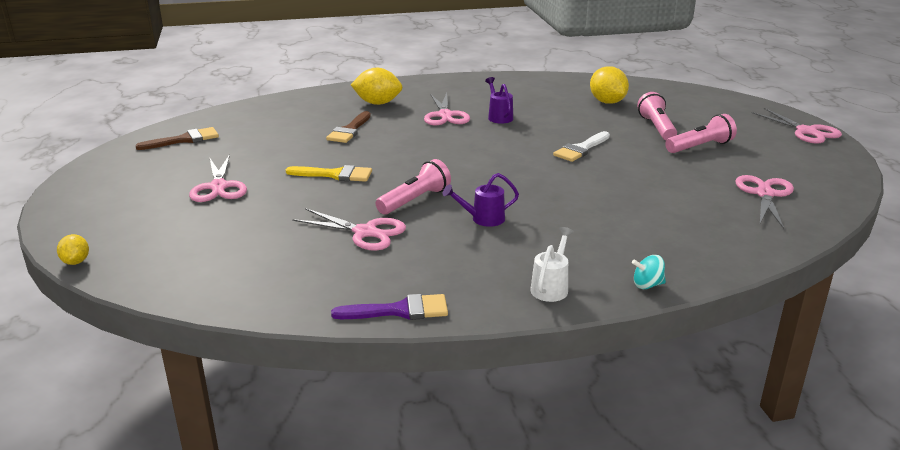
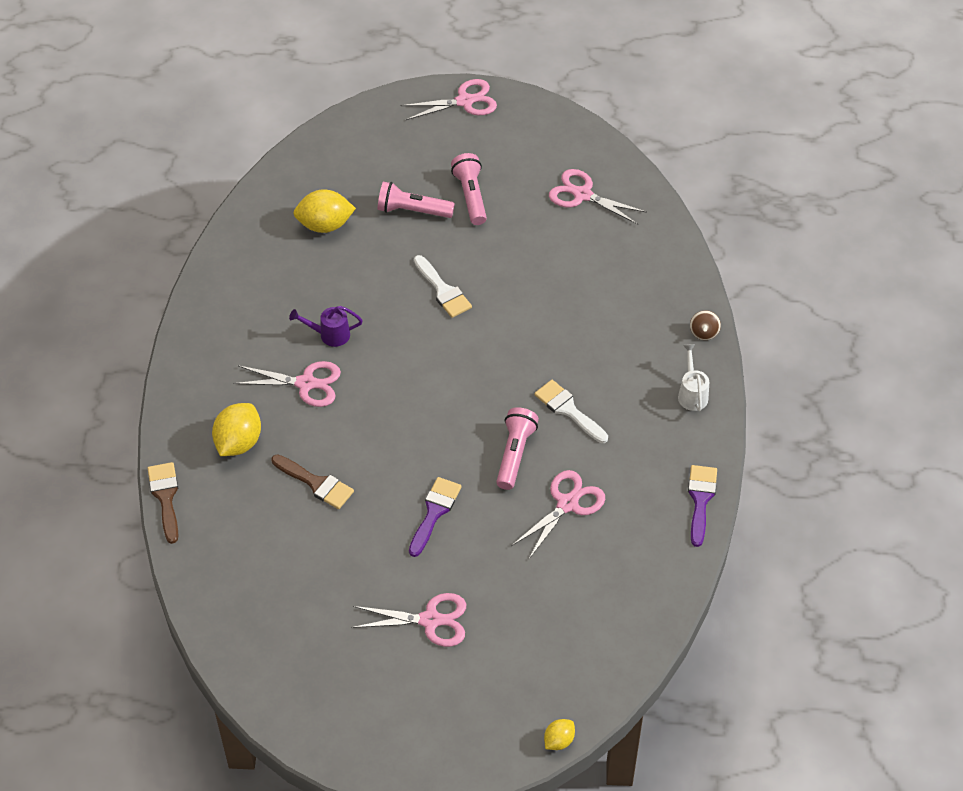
camera: 75 degrees left, 25 degrees up
yellow lemon [57,234,89,265] -> yellow lemon turned 45 degrees counterclockwise [544,719,575,750]
brown brush [135,127,219,150] -> brown brush moved to [147,462,178,544]
yellow brush [286,165,372,182] -> purple brush [409,477,461,557]
pink flashlight [376,159,451,215] -> pink flashlight turned 45 degrees clockwise [496,407,539,490]
purple watering can [443,173,519,227] -> white brush [534,380,608,443]
white watering can [530,227,574,302] -> white watering can turned 45 degrees clockwise [678,344,709,411]
turquoise spinning top [632,255,666,289] -> brown spinning top [690,311,721,340]

